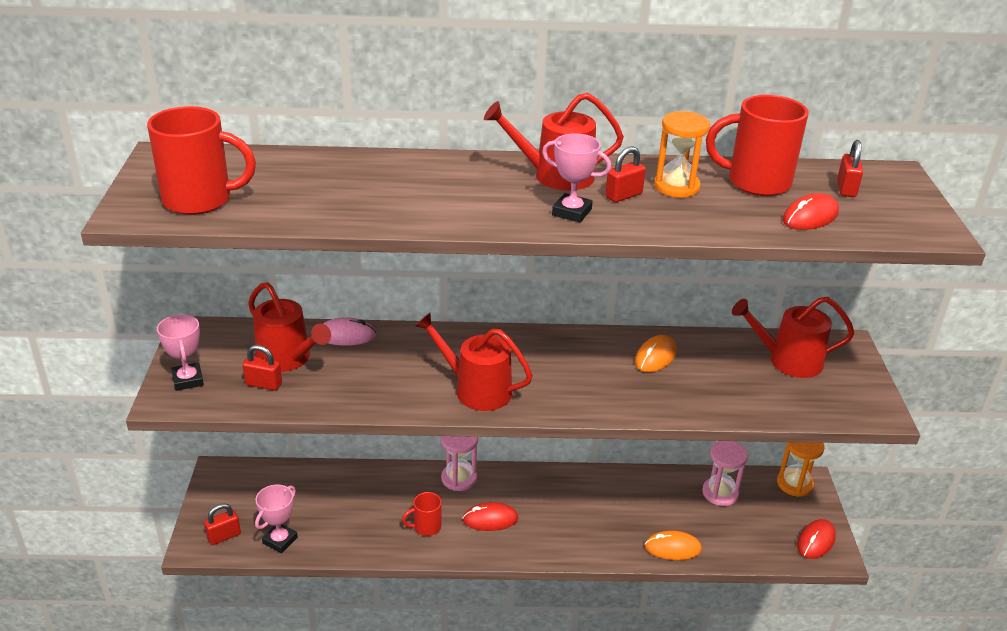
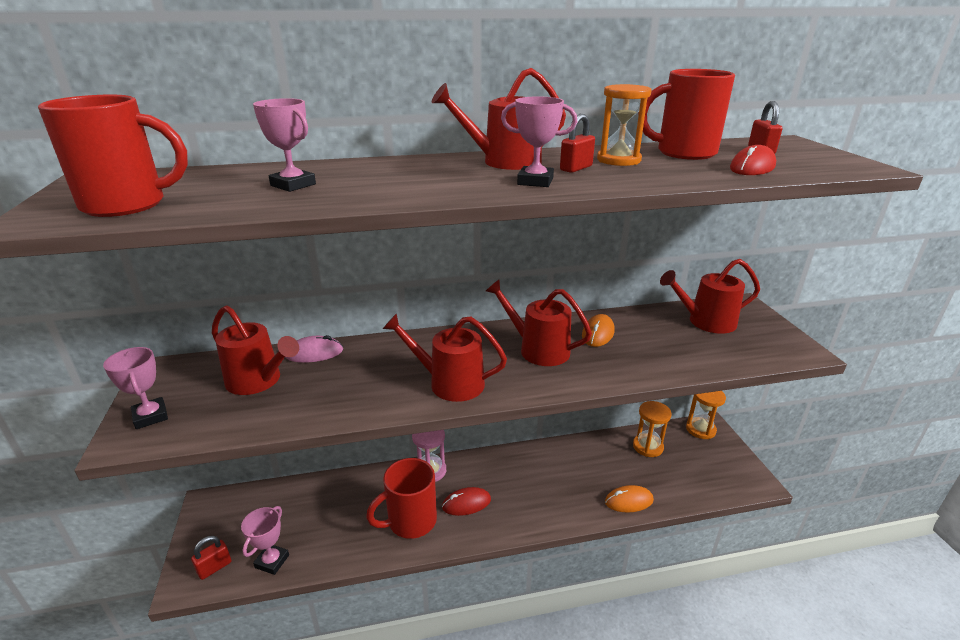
camera: 10 degrees left, 5 degrees down
red padlock [243,345,282,390] -> none
red mug [402,492,442,536] -> red mug [366,458,437,539], size x1.91
pink hourglass [702,441,748,506] -> orange hourglass [633,401,671,457]
red mouse [797,519,836,559] -> none
none -> pink trophy [253,98,316,192]
none -> red watering can [486,279,592,366]

